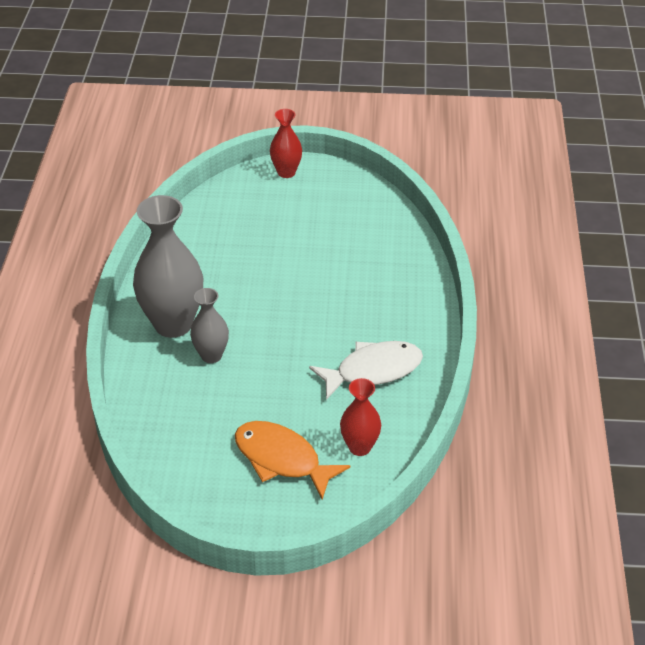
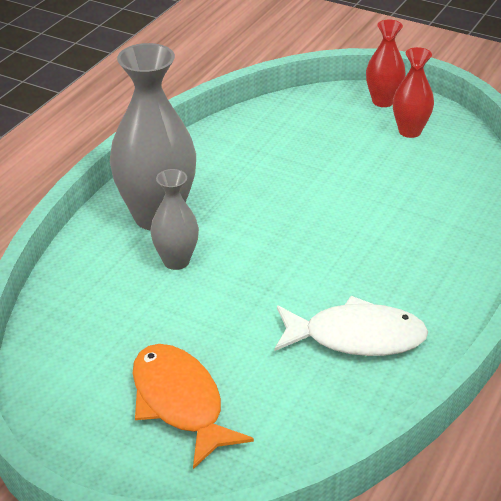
camera: 25 degrees right, 5 degrees down
red vase [340,378,381,456] -> red vase moved to [393,47,434,138]

